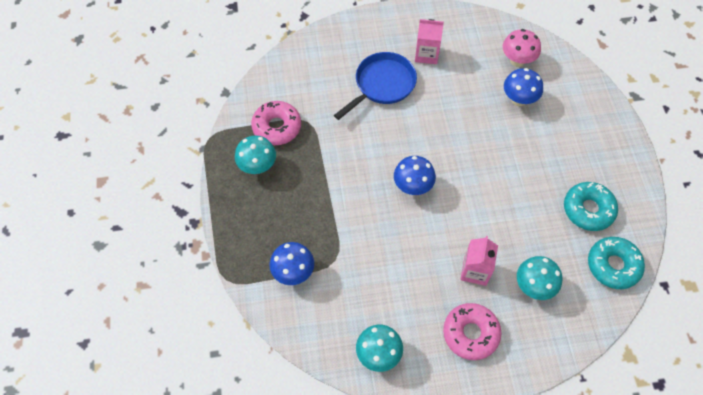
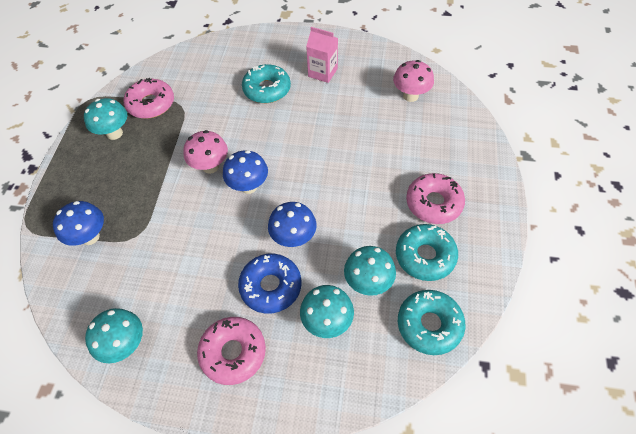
camera: 20 degrees right, 5 degrees down
blue pan [334,52,417,120] -> turquoise donut [242,64,291,103]
pink carton [460,236,498,286] -> blue donut [238,254,301,314]
blue mushroom [504,68,543,106] -> blue mushroom moved to [268,202,317,247]
none -> pink mushroom [183,130,228,174]
none -> turquoise mushroom [344,246,396,296]
none -> pink donut [406,173,465,224]

